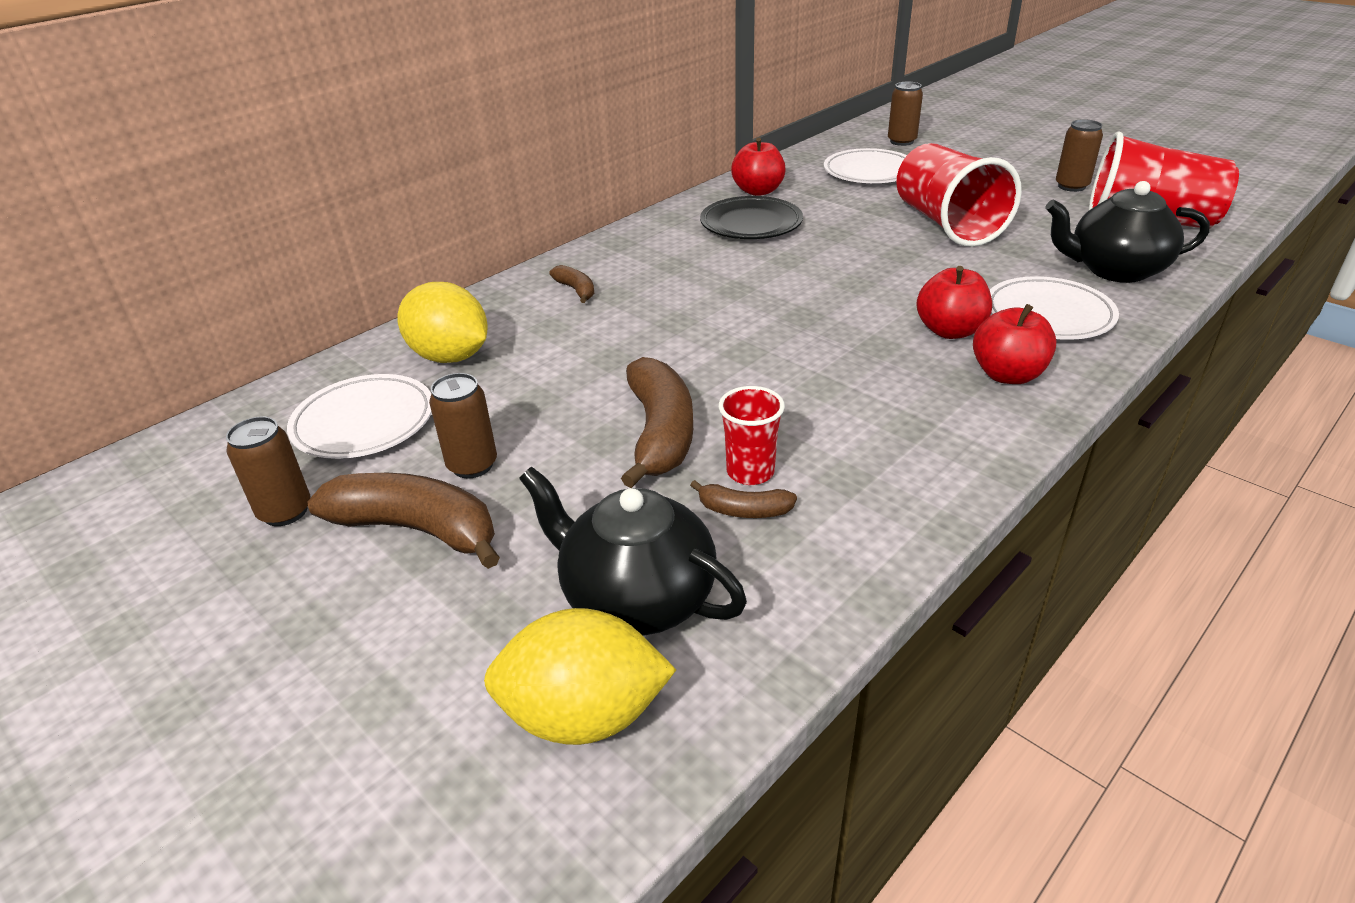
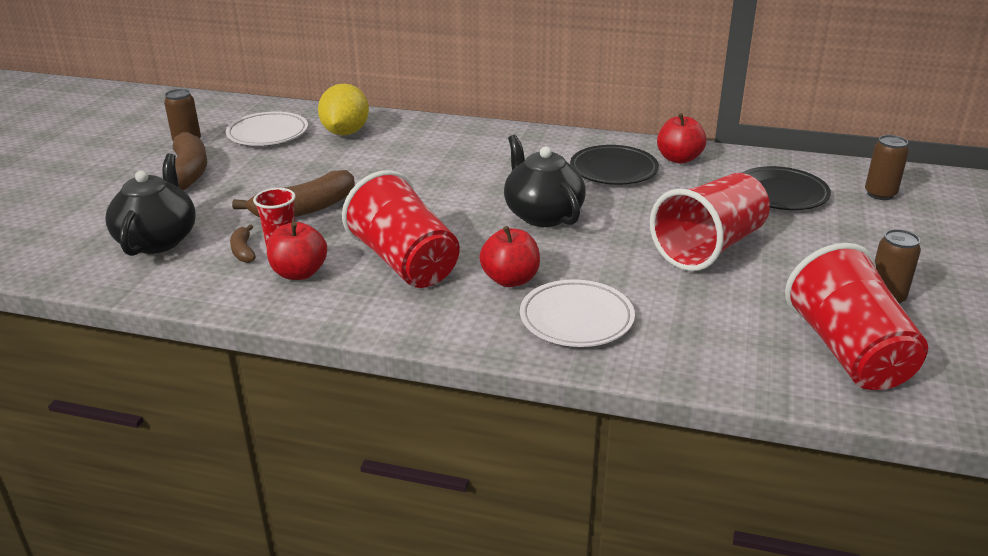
camera: 60 degrees right, 5 degrees down
brown can [429,373,497,478] -> none
yellow lemon [484,608,676,745] -> none
brown banana [549,265,594,303] -> none
white plate [824,148,907,183] -> black plate [742,166,831,210]
red apple [973,304,1057,384] -> red apple moved to [267,222,327,280]
black teapot [1045,181,1210,283] -> black teapot moved to [504,135,586,227]
none -> red cup [342,170,460,288]

